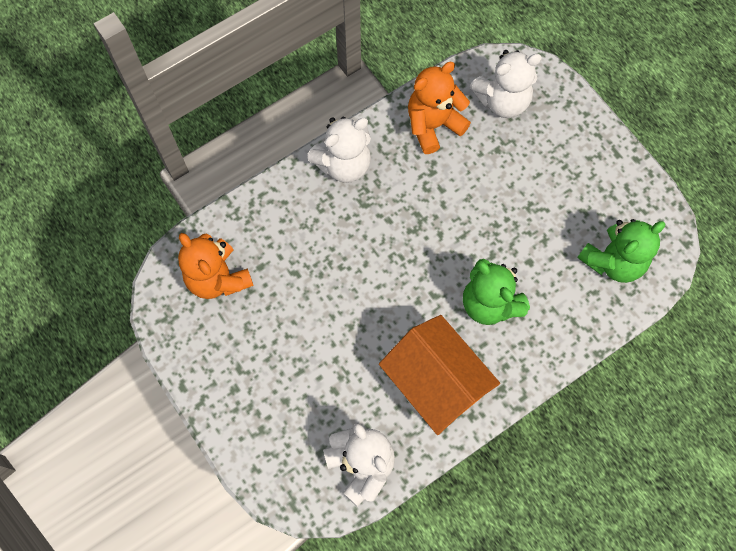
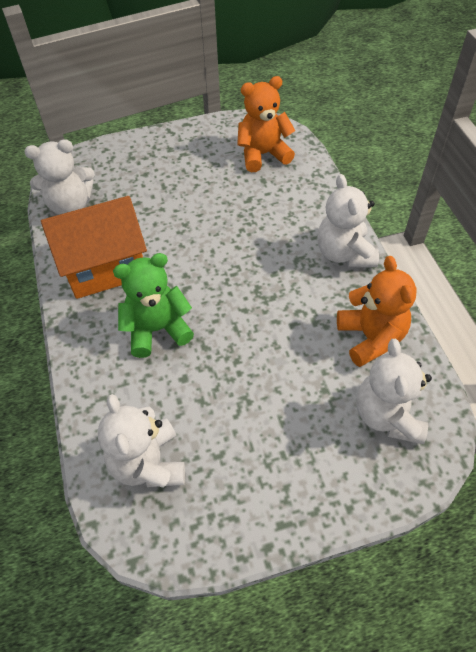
camera: 110 degrees right, 15 degrees down
green teddy bear [577,219,666,283] -> white teddy bear [98,394,185,488]

